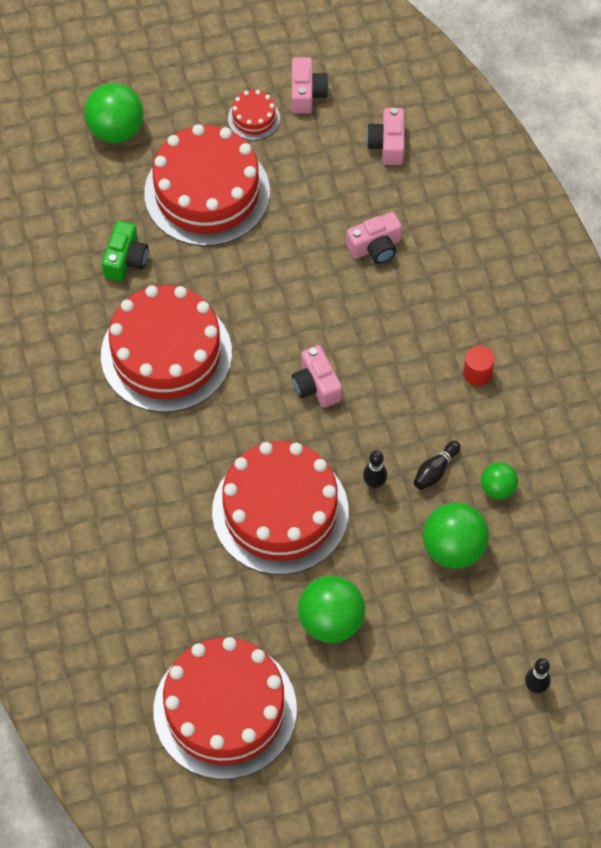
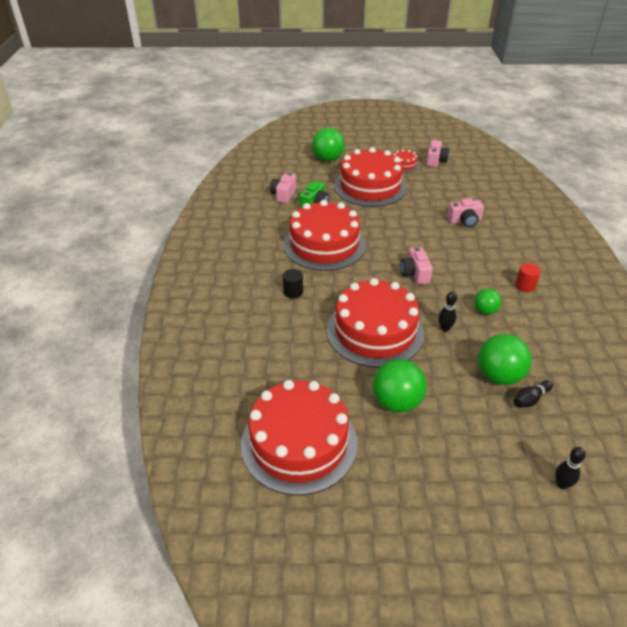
camera: 15 degrees right, 20 degrees down
pink camera [366,108,404,165] -> pink camera moved to [270,172,296,203]
black bowling pin [414,441,461,490] -> black bowling pin moved to [514,380,553,408]
green ball [481,462,518,499] -> green ball moved to [474,289,501,314]
none -> black cylinder [283,269,303,298]

